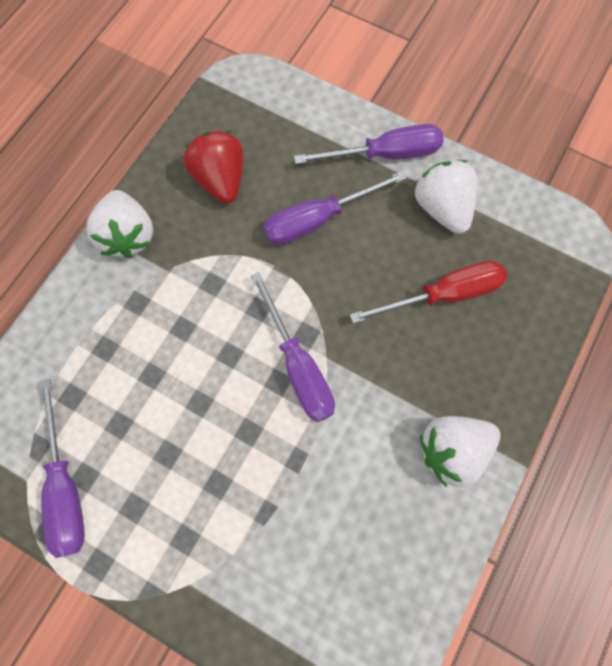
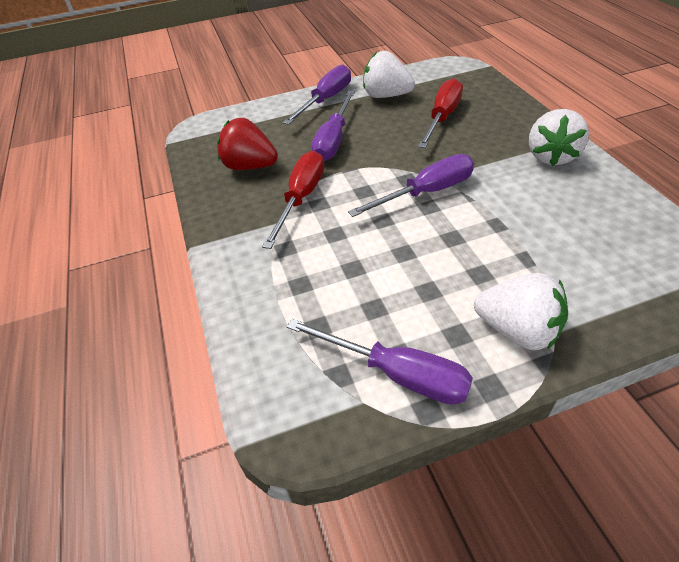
camera: 45 degrees left, 25 degrees down
white strawberry [86,190,153,258] -> white strawberry moved to [474,273,568,350]
purple screwdriver [251,272,335,422] -> purple screwdriver turned 45 degrees counterclockwise [348,154,474,217]
none -> red screwdriver [262,151,324,249]

